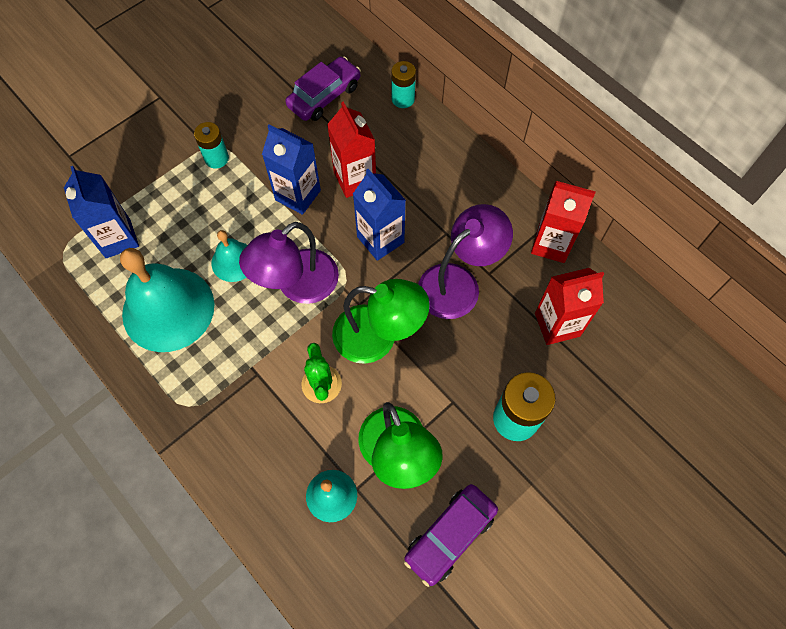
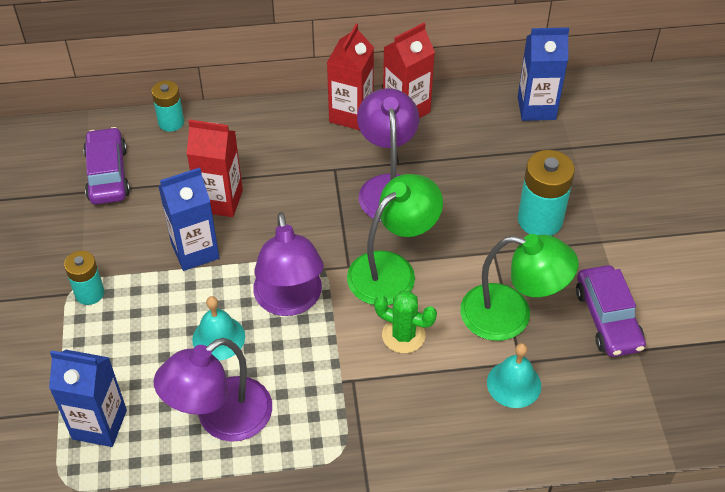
camera: 55 degrees left, 15 degrees down
turquoise bell [120,248,215,352] -> purple lamp [153,338,272,442]
blue carton [353,169,406,261] -> blue carton moved to [518,27,569,121]
red carton [535,268,604,345] -> red carton moved to [327,24,374,130]

